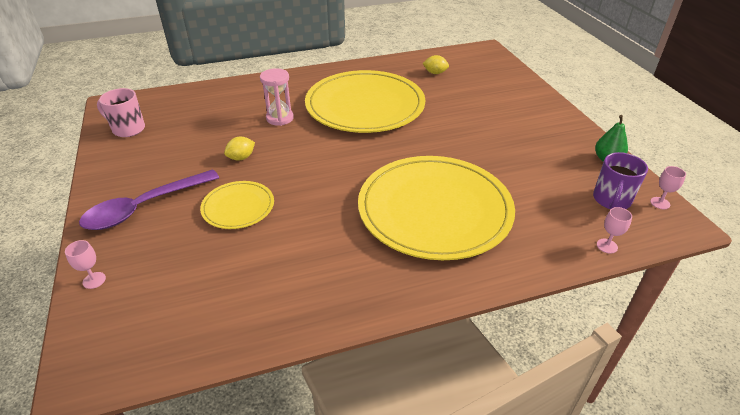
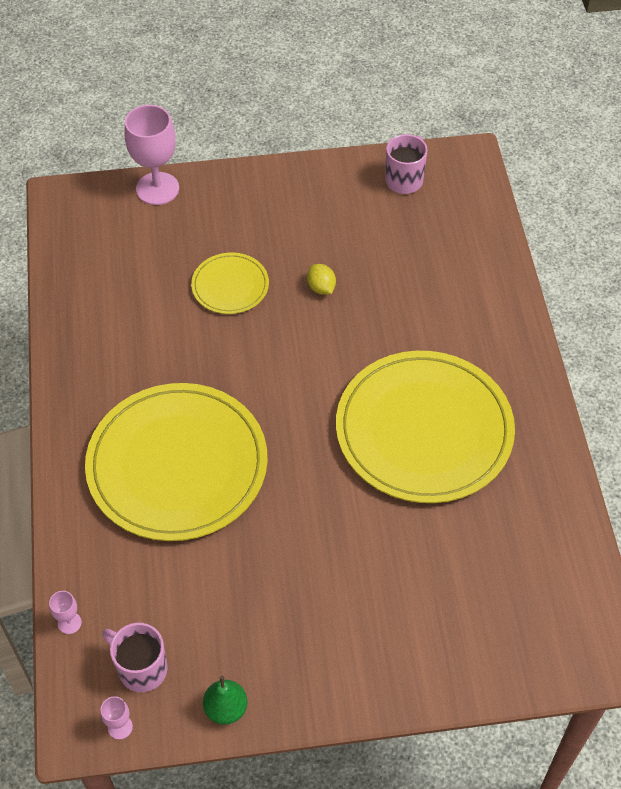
camera: 100 degrees right, 15 degrees up
pink goblet [65,240,106,289] -> pink goblet [124,105,179,205], size x2.29
purple spoon [79,169,219,230] -> none
pink hourglass [260,68,294,126] -> none
yellow lemon [422,55,449,74] -> none
purple mug [593,152,648,209] -> pink mug [102,623,168,692]

